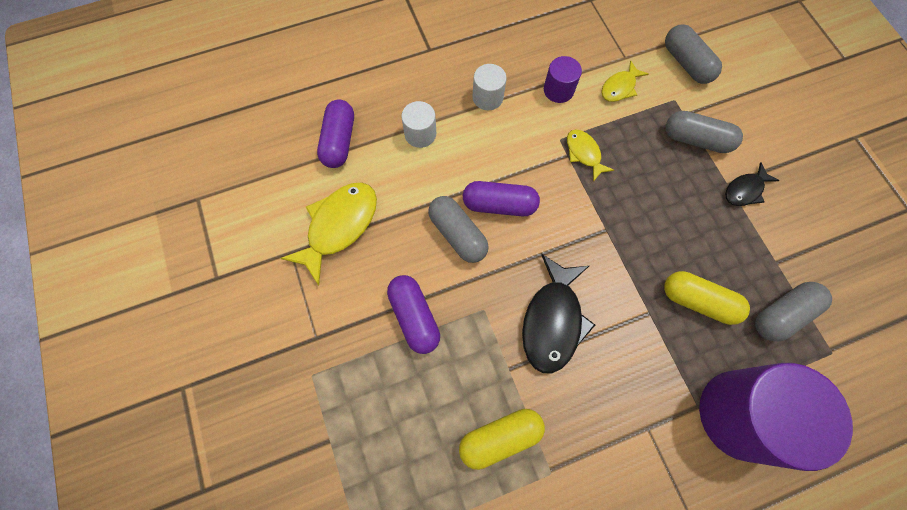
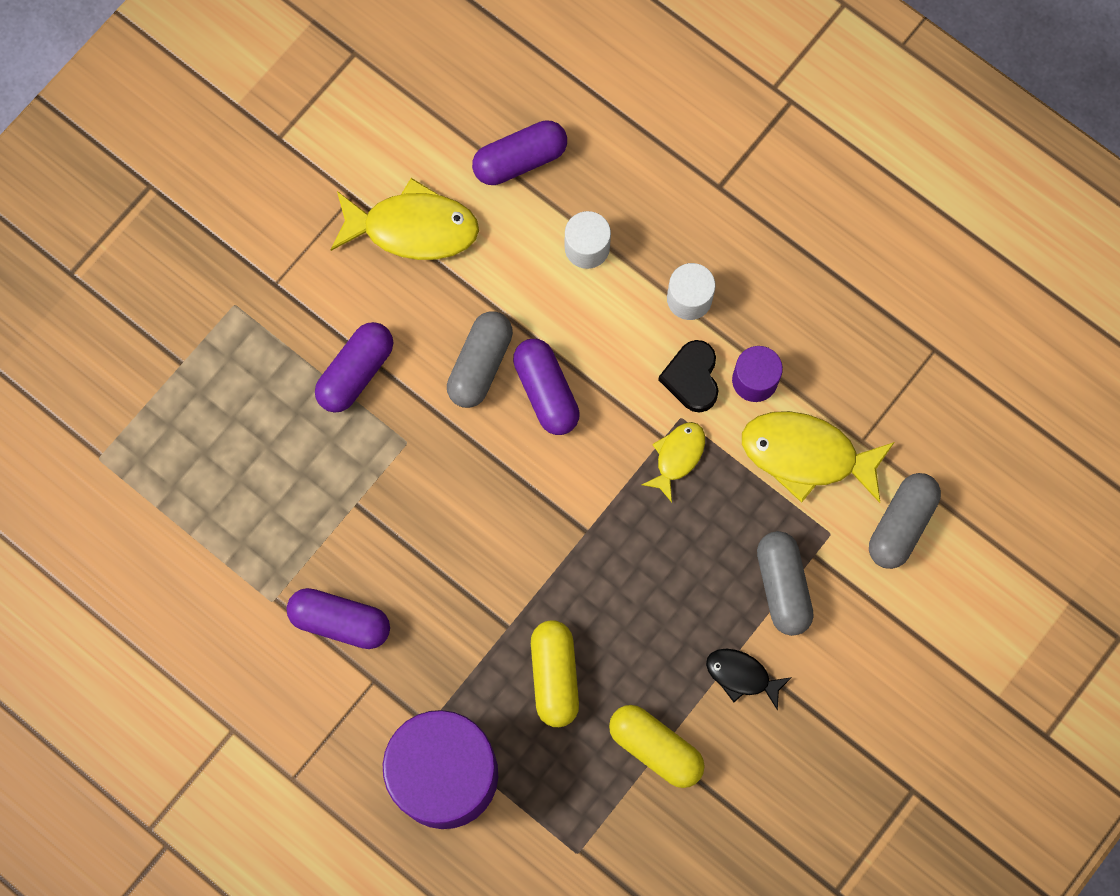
camera: 60 degrees right, 5 degrees up
yellow capsule [459,409,545,470] -> yellow capsule moved to [609,705,705,788]
black fish [522,254,595,373] -> none
yellow fish [601,60,649,102] -> yellow fish [742,411,895,503], size x1.81
grey capsule [755,282,832,342] -> none
none -> purple capsule [287,588,390,649]
none -> black heart [658,340,719,412]

